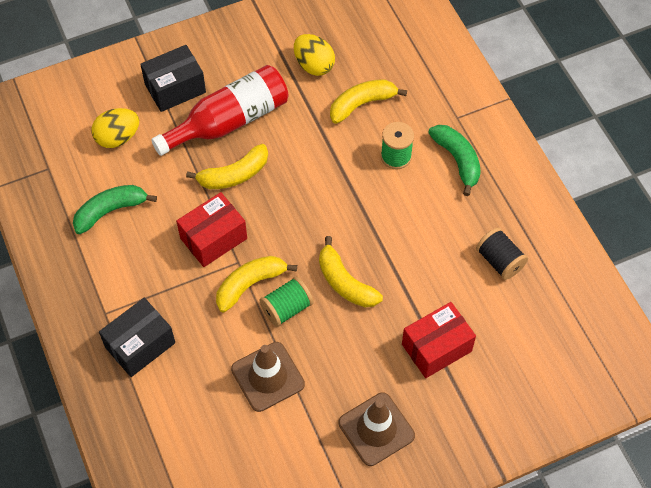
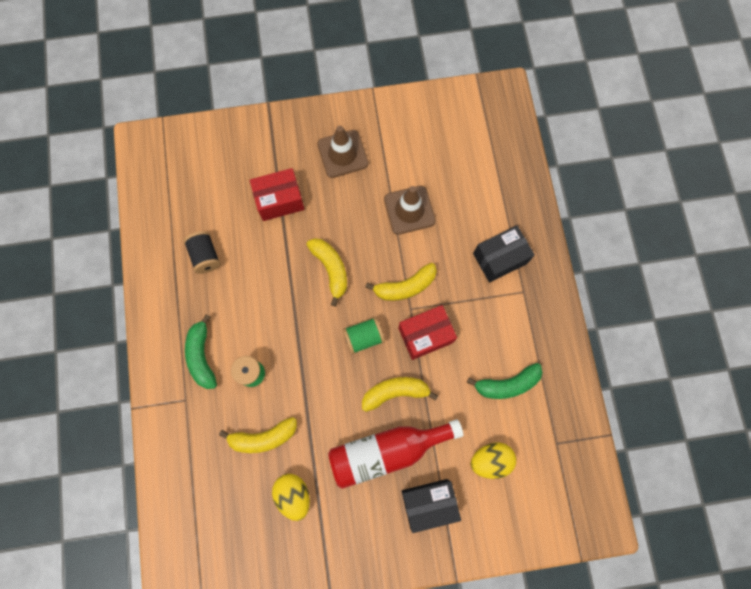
camera: 165 degrees left, 15 degrees up
green spool [260,277,314,327] -> green spool moved to [342,317,385,355]

